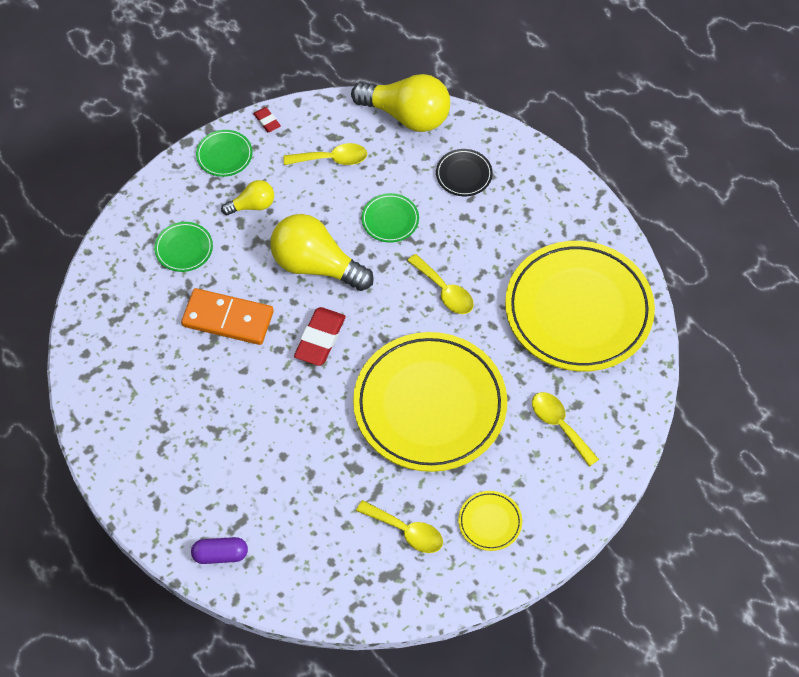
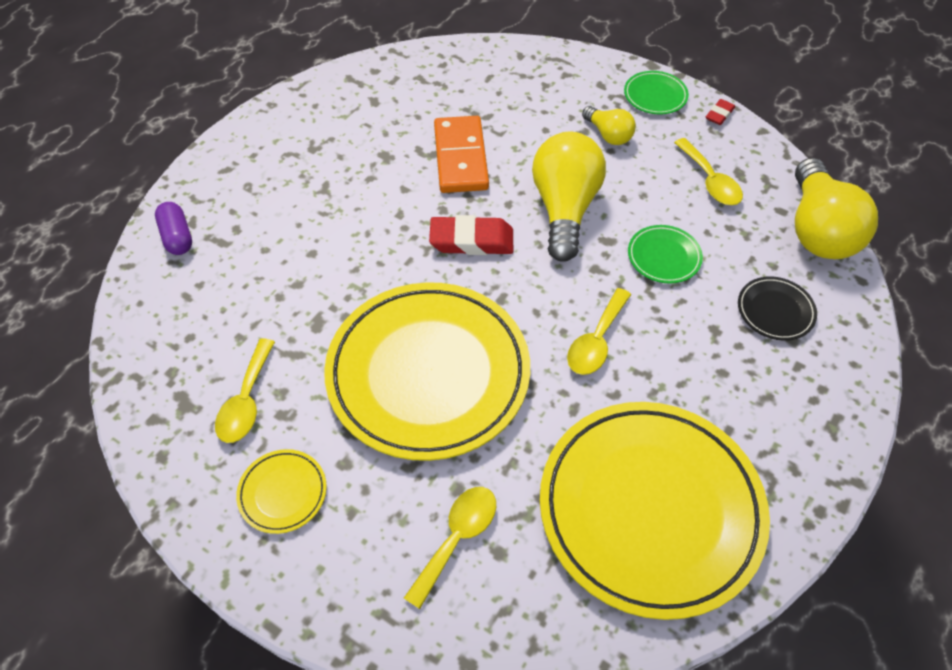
camera: 70 degrees right, 5 degrees down
green plate [154,222,213,272] -> none

